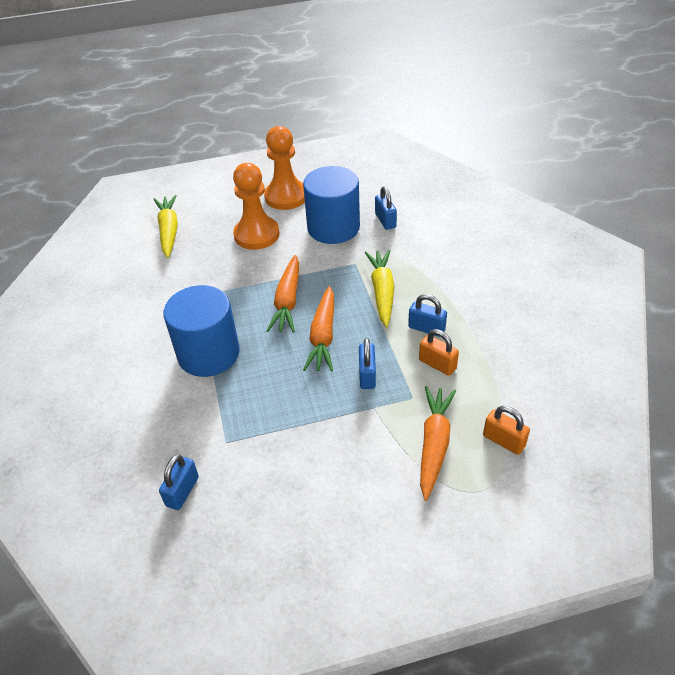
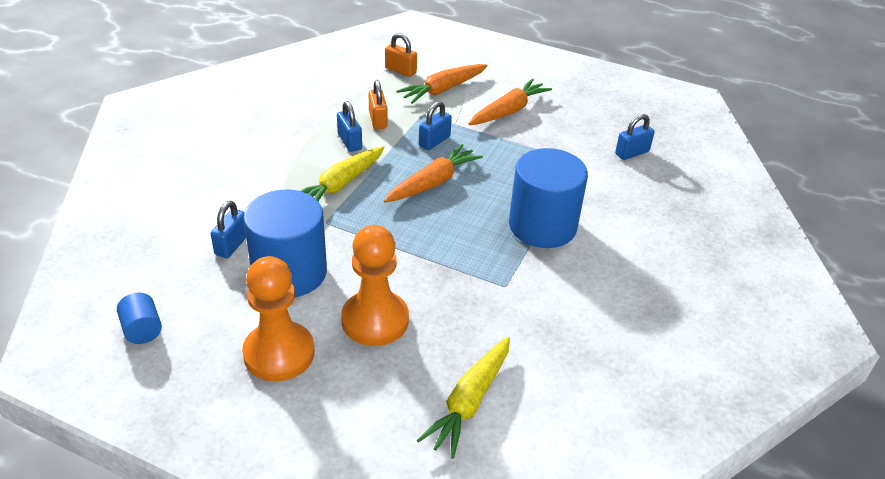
camera: 145 degrees left, 5 degrees down
orange carrot [266,255,299,333] -> orange carrot moved to [469,79,552,125]
orange padlock [483,406,530,455] -> orange padlock turned 45 degrees counterclockwise [385,33,417,77]
none -> blue cylinder [117,293,162,344]

